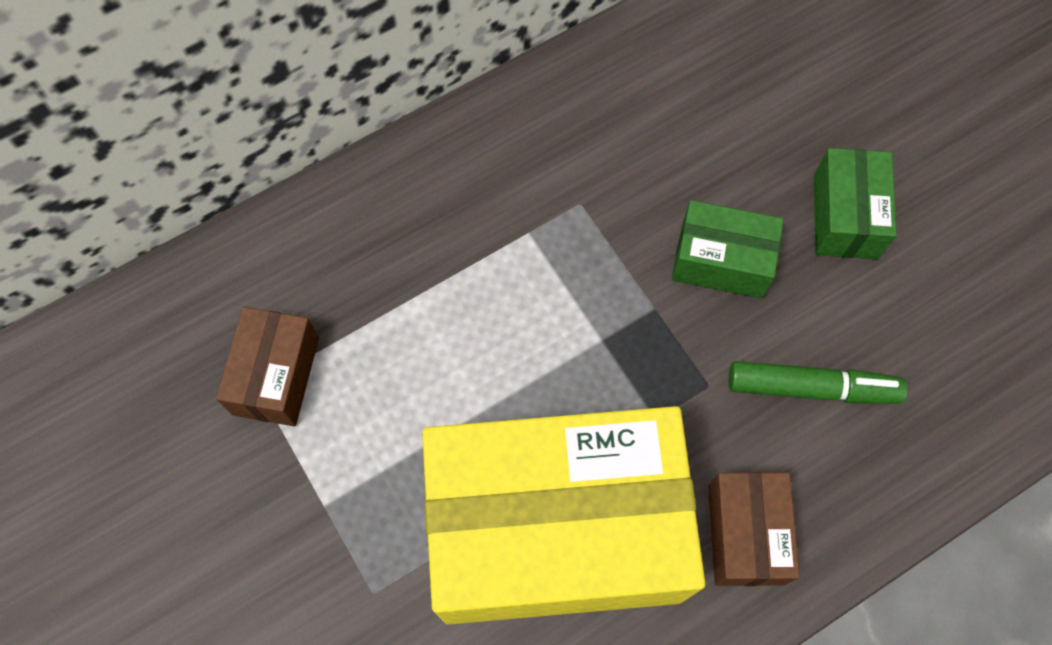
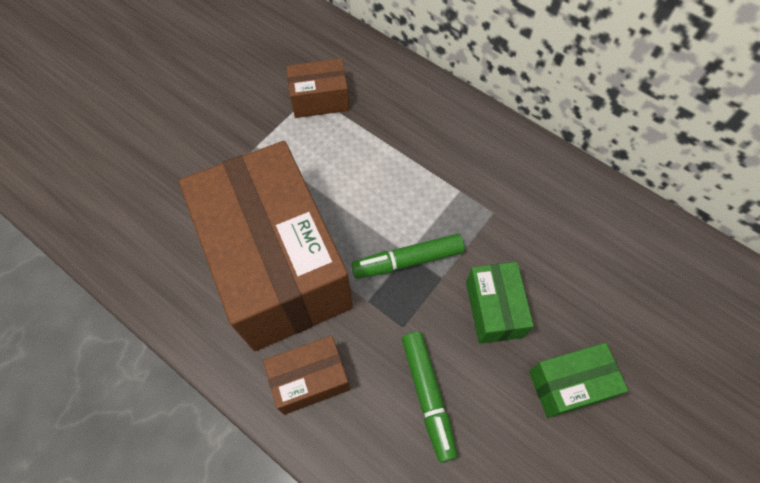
camera: 70 degrees right, 5 degrees down
yellow box [422,406,706,625] -> brown box [179,141,353,351]
none -> green marker [351,234,465,279]

